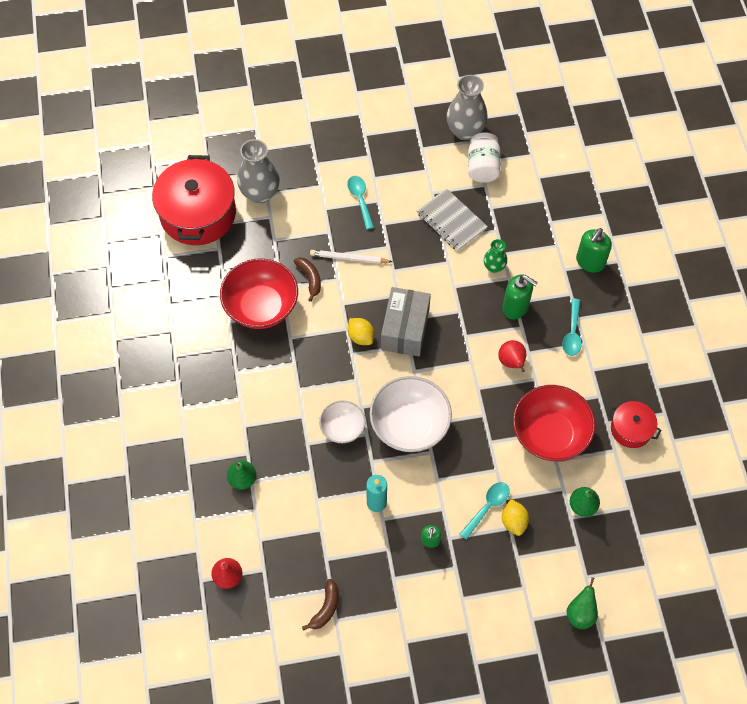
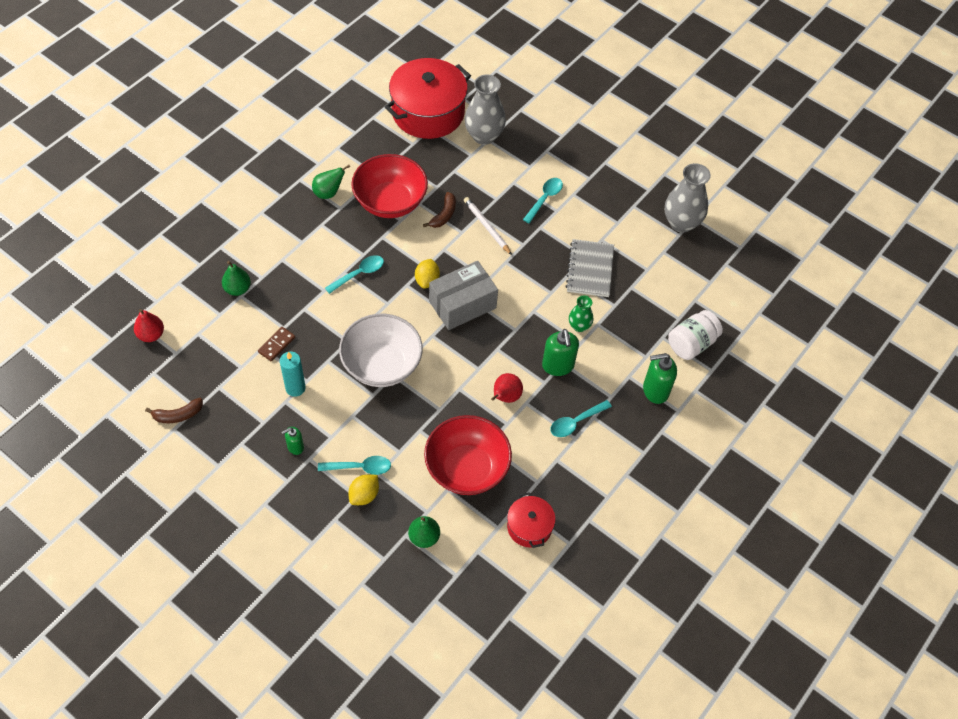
camera: 45 degrees right, 5 degrees down
white bowl [319,400,366,443] -> none
white jar [468,132,501,183] -> white jar moved to [668,310,723,360]
green pear [567,577,598,629] -> green pear moved to [312,165,350,199]
none -> brown domino [258,327,295,361]
none -> turquoise spoon [325,255,384,294]

